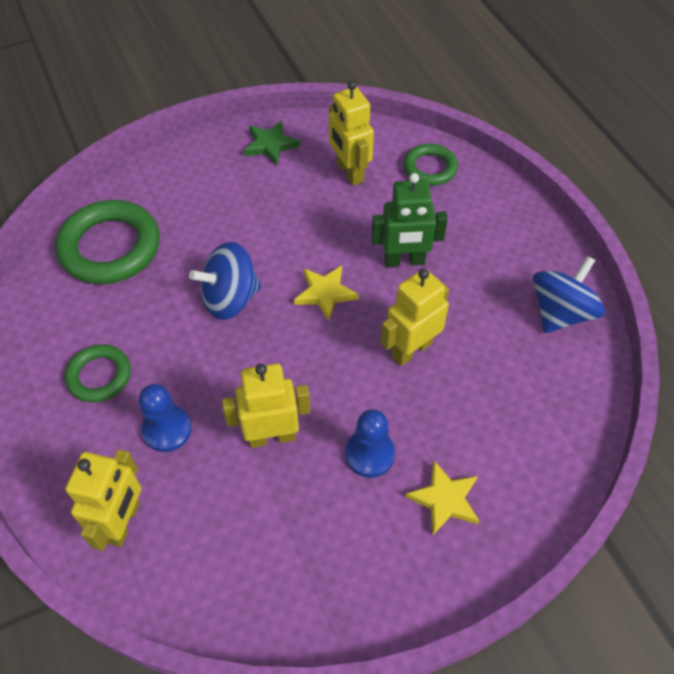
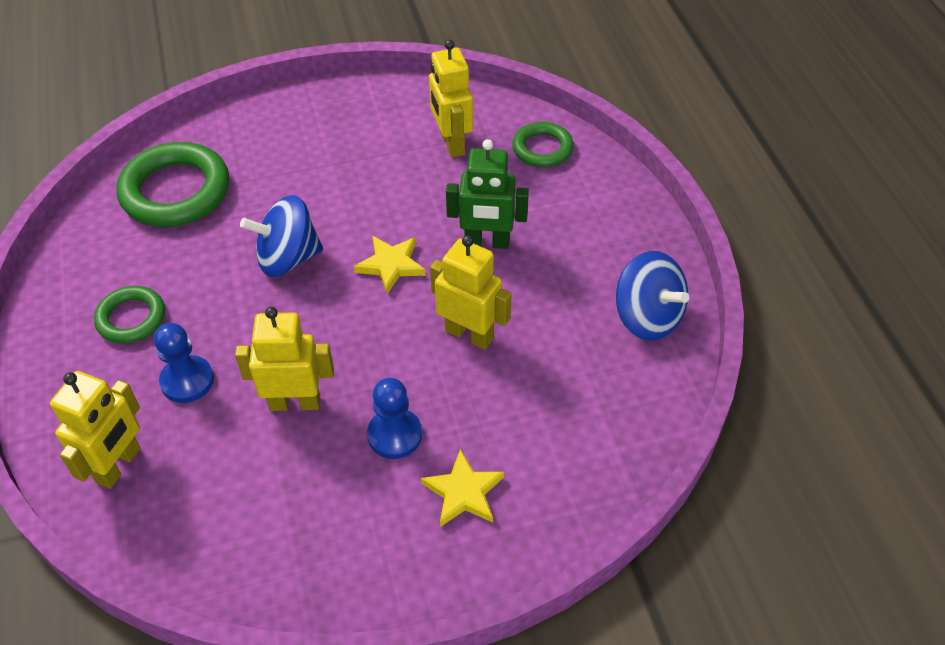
camera: 10 degrees right, 5 degrees down
green star [244,120,300,166] -> none
yellow robot [381,268,449,366] -> yellow robot turned 60 degrees clockwise [430,235,512,350]
blue spinning top [533,256,605,333] -> blue spinning top turned 90 degrees clockwise [616,251,689,341]

